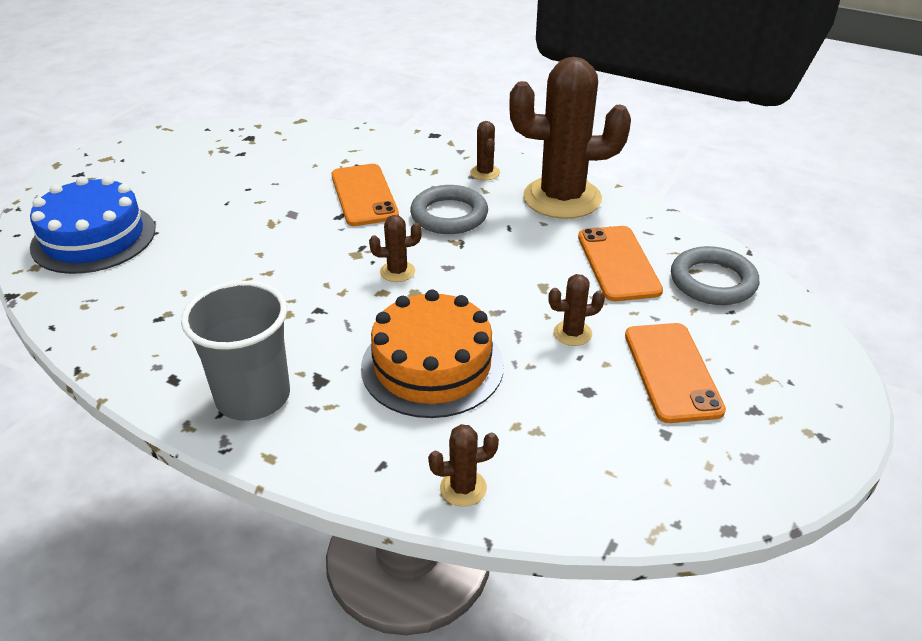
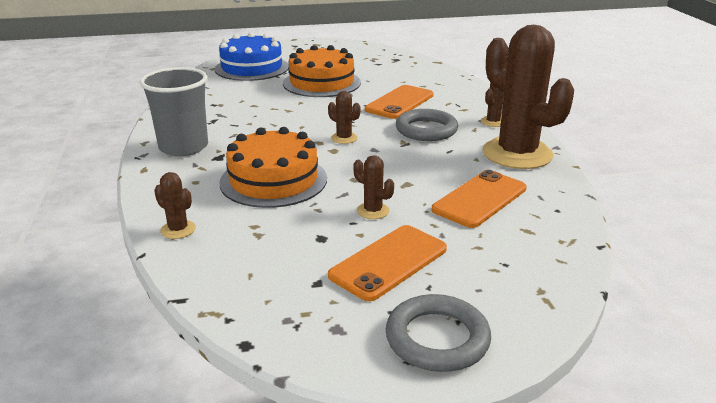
camera: 50 degrees right, 10 degrees down
grey ring [671,246,759,305] -> grey ring moved to [386,294,491,372]
none -> orange cake [283,45,361,97]

